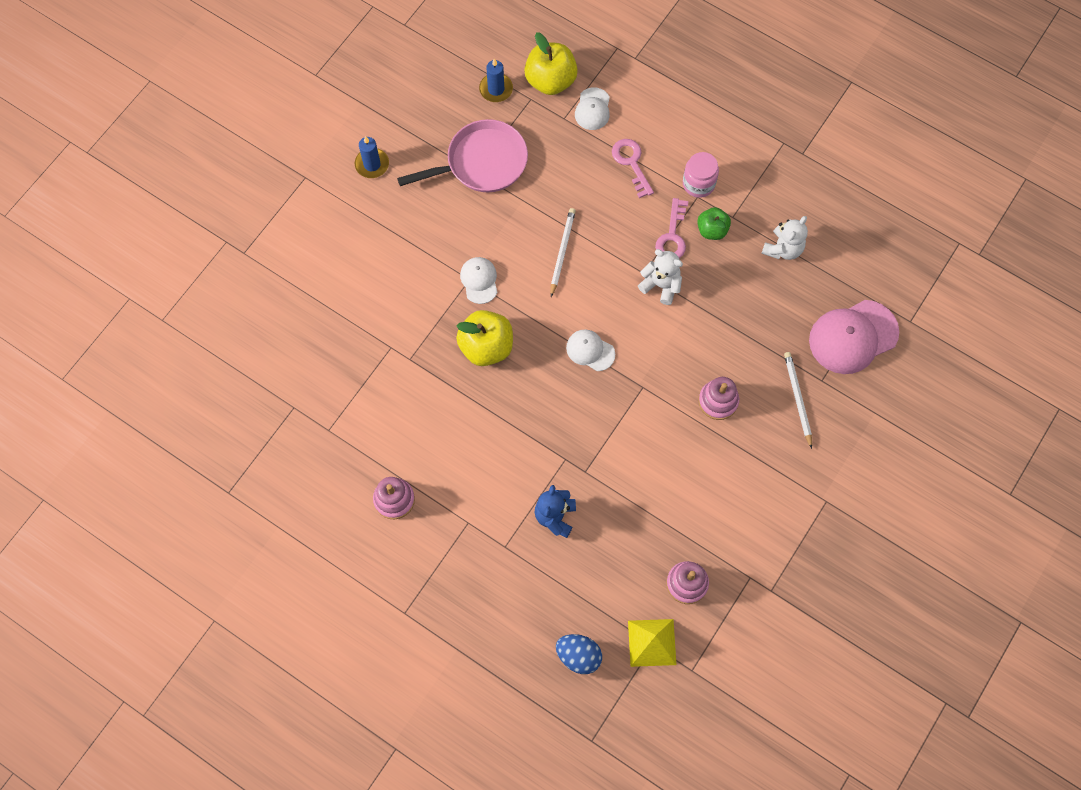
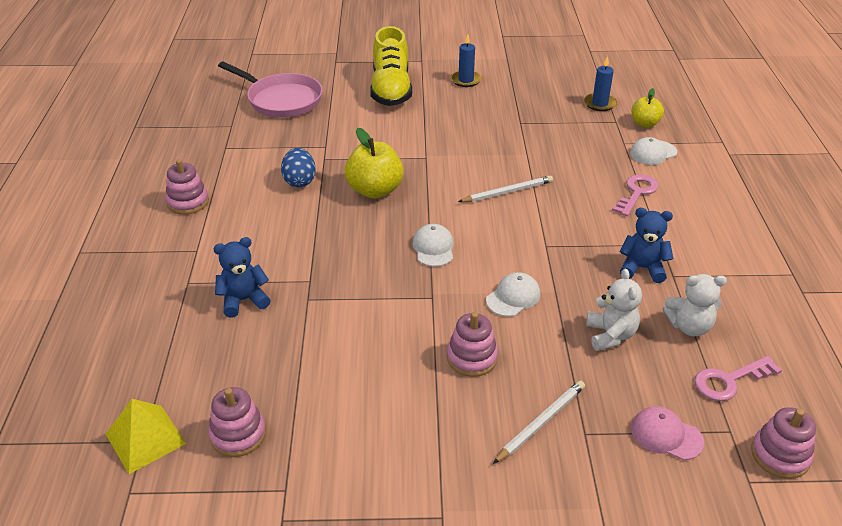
camera: 55 degrees right, 30 degrees down
pink pan [397,119,528,192] -> pink pan moved to [218,62,323,118]
white cap [460,257,497,304] -> white cap moved to [486,272,540,317]
yellow apple [524,32,578,95] -> yellow apple [632,88,664,128], size x0.61
blue egg [556,634,602,674] -> blue egg moved to [281,148,316,187]
white teddy bear [638,249,683,305] -> white teddy bear moved to [586,269,642,351]
pink key [655,198,688,258] -> pink key moved to [694,356,782,401]
pink jar [683,152,719,198] -> none
green apple [697,207,731,240] -> blue teddy bear [620,208,673,283]
pink cap [809,300,899,374] -> pink cap [631,406,704,460], size x0.55
none -> yellow shoe [370,26,412,106]
none -> pink stacking toy [751,407,816,479]

